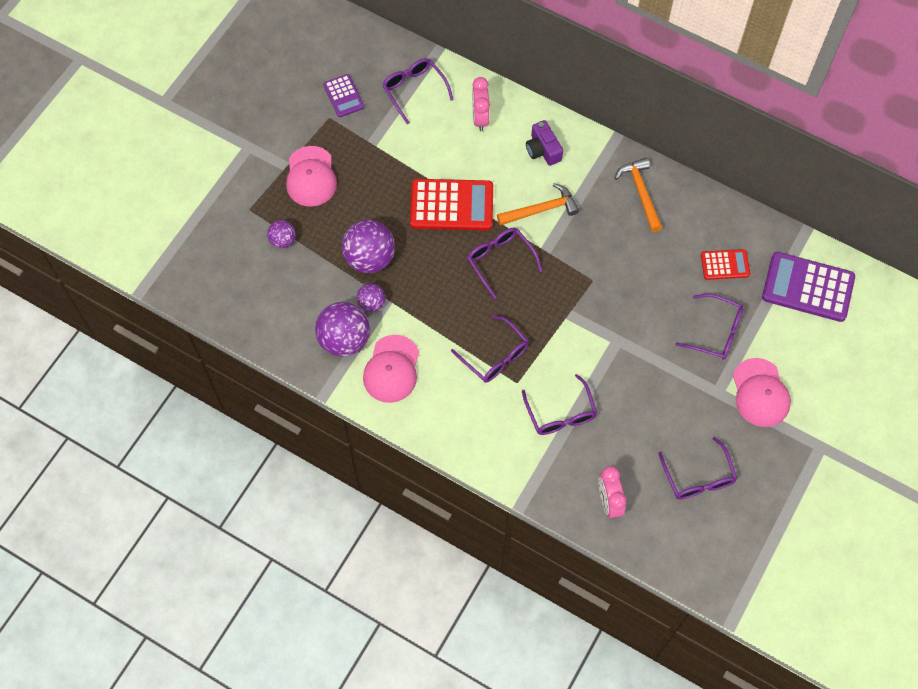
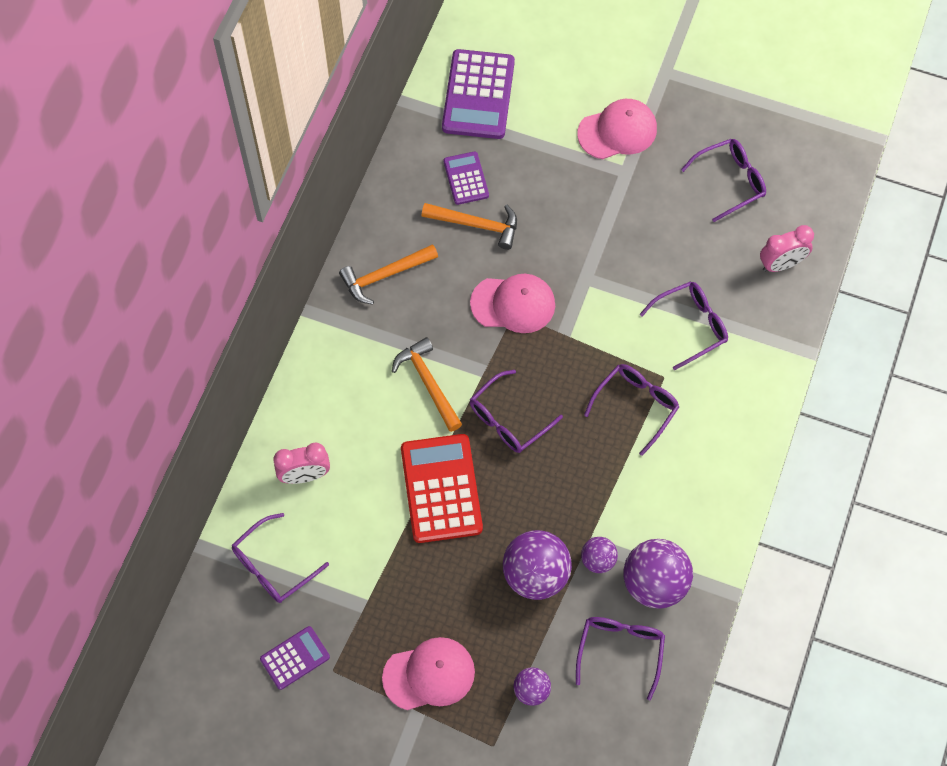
camera: 100 degrees left, 0 degrees up
pink cap [363,335,419,403] -> pink cap moved to [470,274,555,333]
purple camera [526,120,563,166] -> none
purple glasses [675,294,744,359] -> purple glasses moved to [576,617,665,700]
red calculator [701,249,750,280] -> purple calculator [444,151,489,205]
none -> orange hammer [422,203,517,250]

